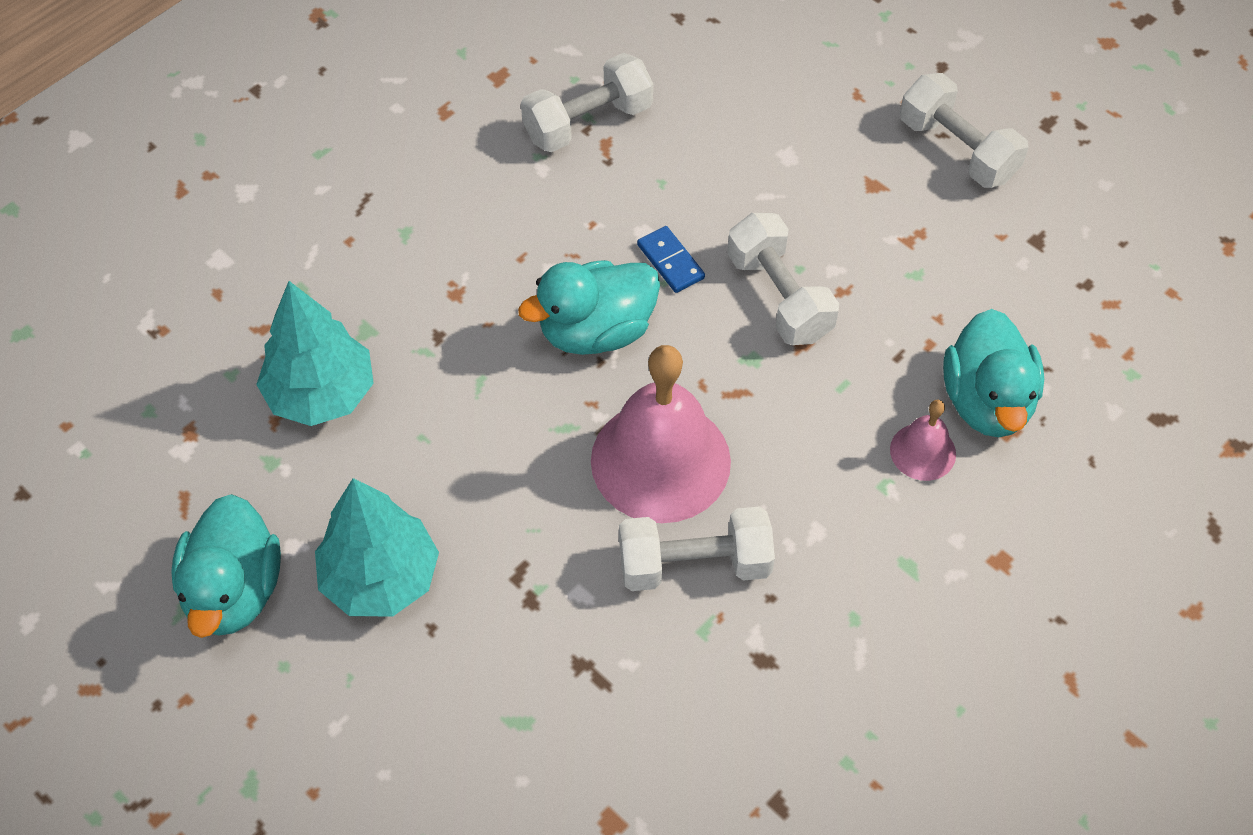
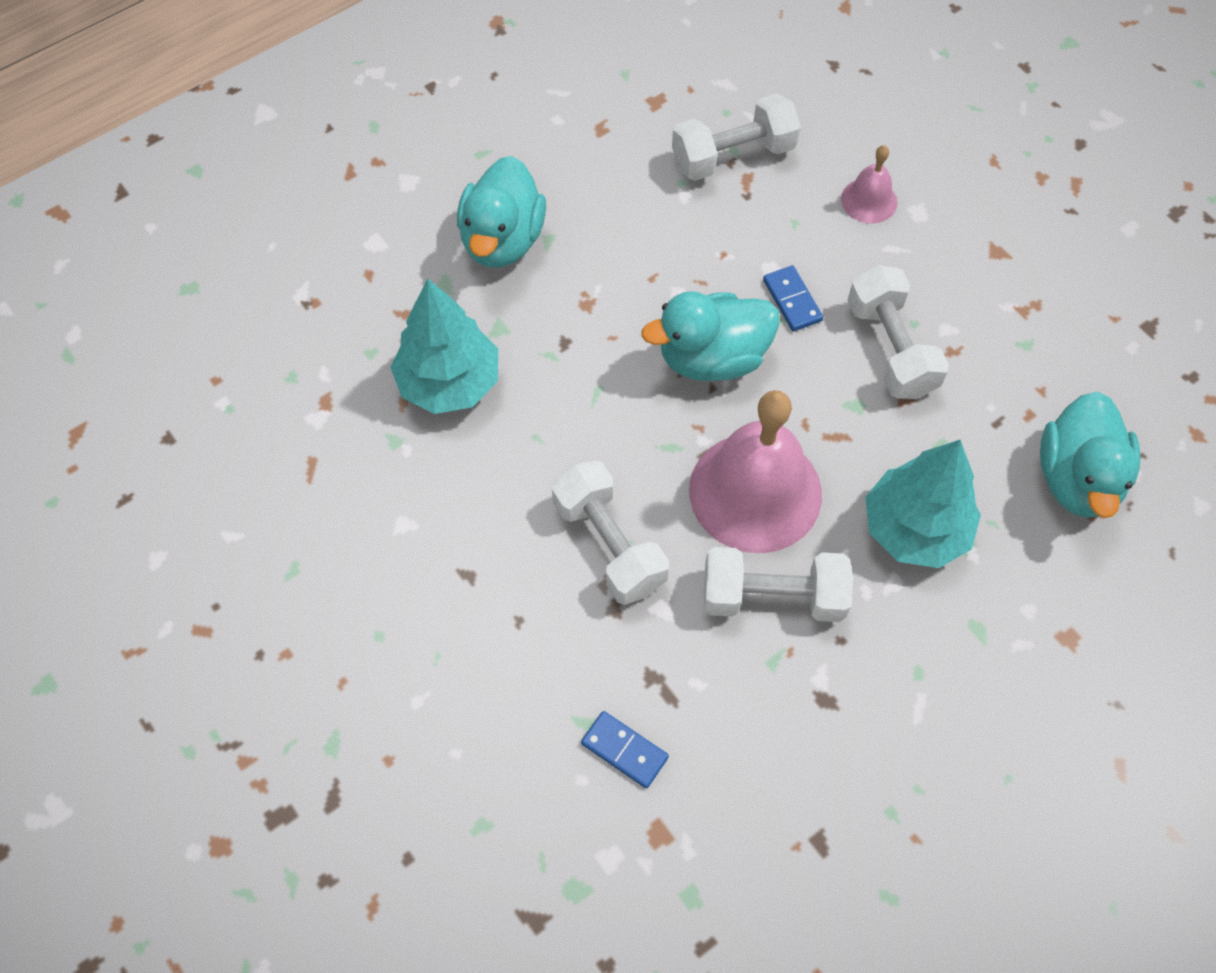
camera: 10 degrees right, 5 degrees up
turquoise duck [171,494,281,638] -> turquoise duck moved to [457,156,546,268]
turquoise tree [315,478,439,616] -> turquoise tree moved to [866,440,981,568]
pink bell [890,400,956,481] -> pink bell moved to [841,145,897,224]
white dumbbell [900,73,1029,188] -> white dumbbell moved to [552,460,669,605]
none -> blue domino [581,711,669,788]

